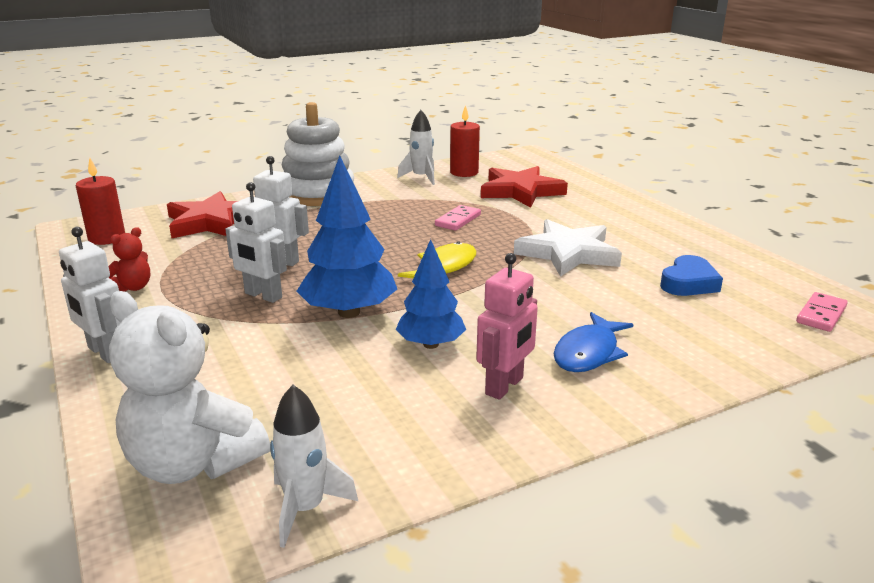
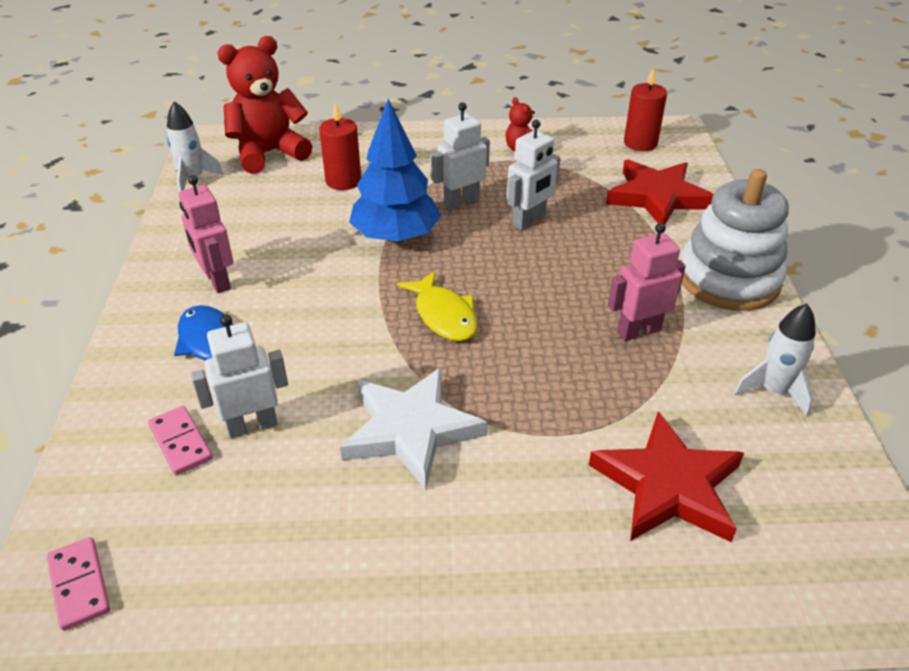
camera: 115 degrees right, 15 degrees up
white robot [59,227,121,363] -> white robot moved to [191,315,288,438]
white teddy bear [109,291,270,484] -> red teddy bear [218,36,312,174]
blue tree [395,239,466,349] -> none
pink domino [435,205,481,231] -> pink domino moved to [148,406,213,476]
red candle [450,105,480,177] -> red candle moved to [319,102,361,190]
blue heart [660,255,723,296] -> none
none -> pink robot [608,223,686,341]

